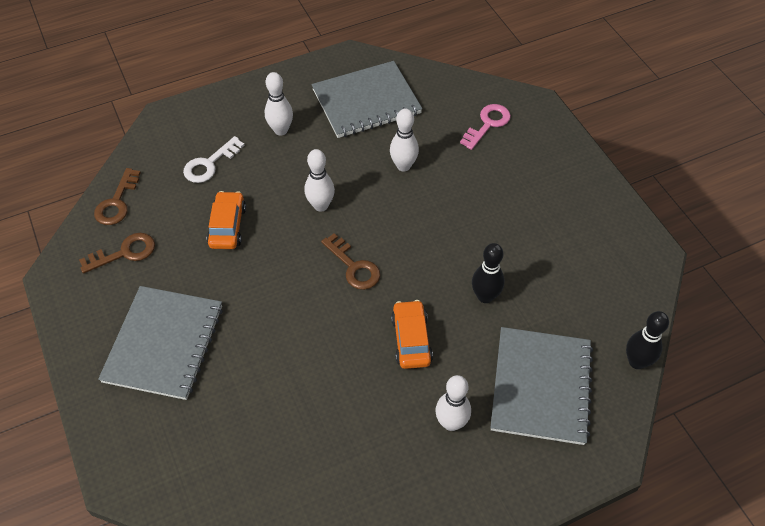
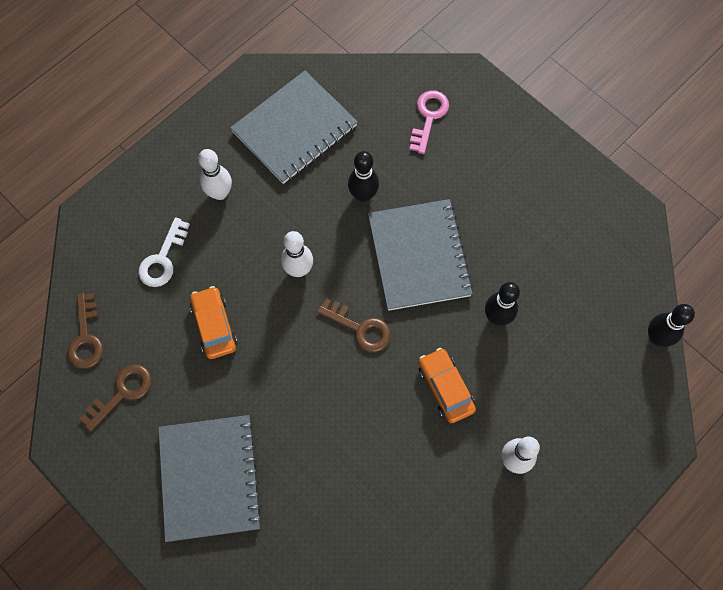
camera: 20 degrees left, 15 degrees up
white bowling pin [390,109,419,171] -> black bowling pin [348,151,379,202]
grey notebook [491,327,593,445] -> grey notebook moved to [368,199,473,311]

